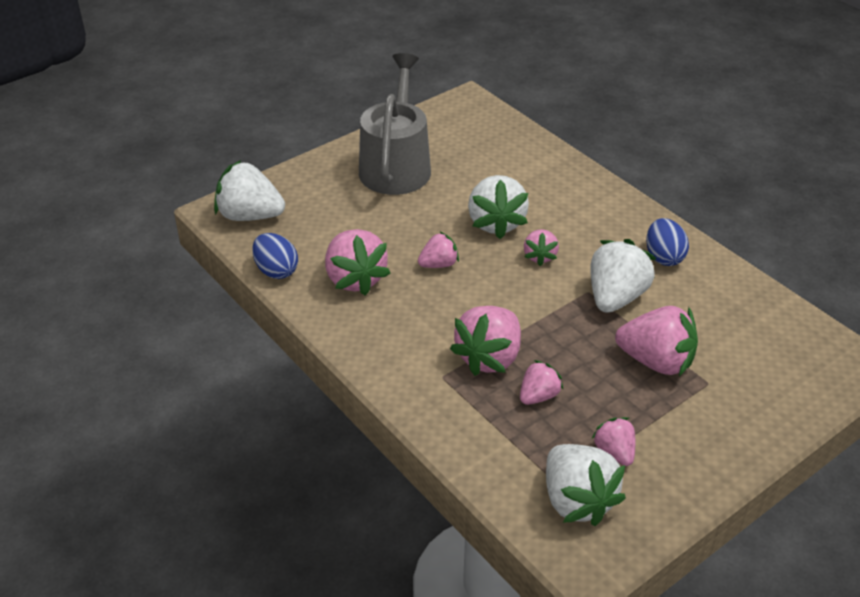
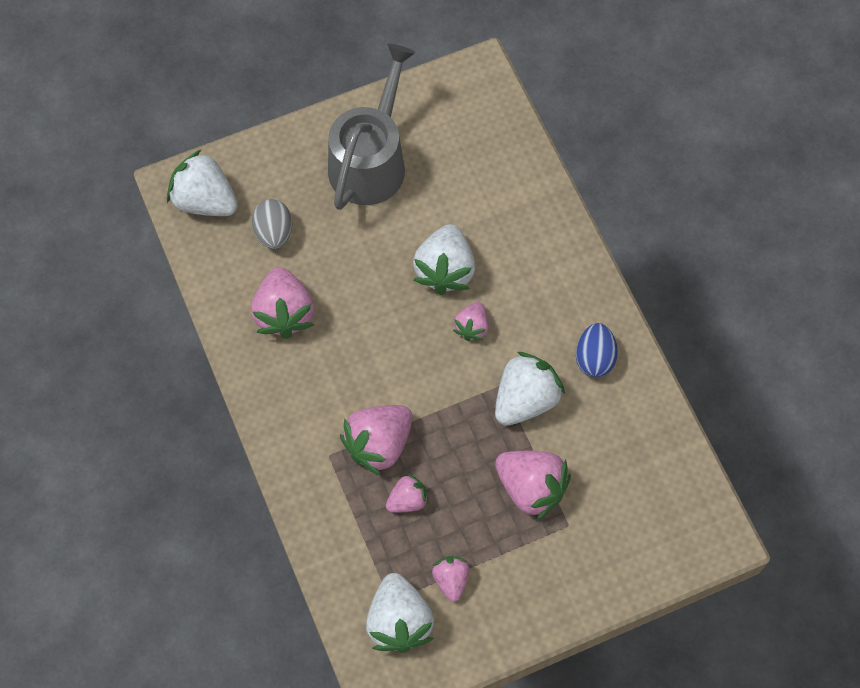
camera: 15 degrees right, 25 degrees up
blue egg [252,233,298,279] -> none
pink strawberry [418,232,459,268] -> none
none -> grey egg [252,199,292,249]

